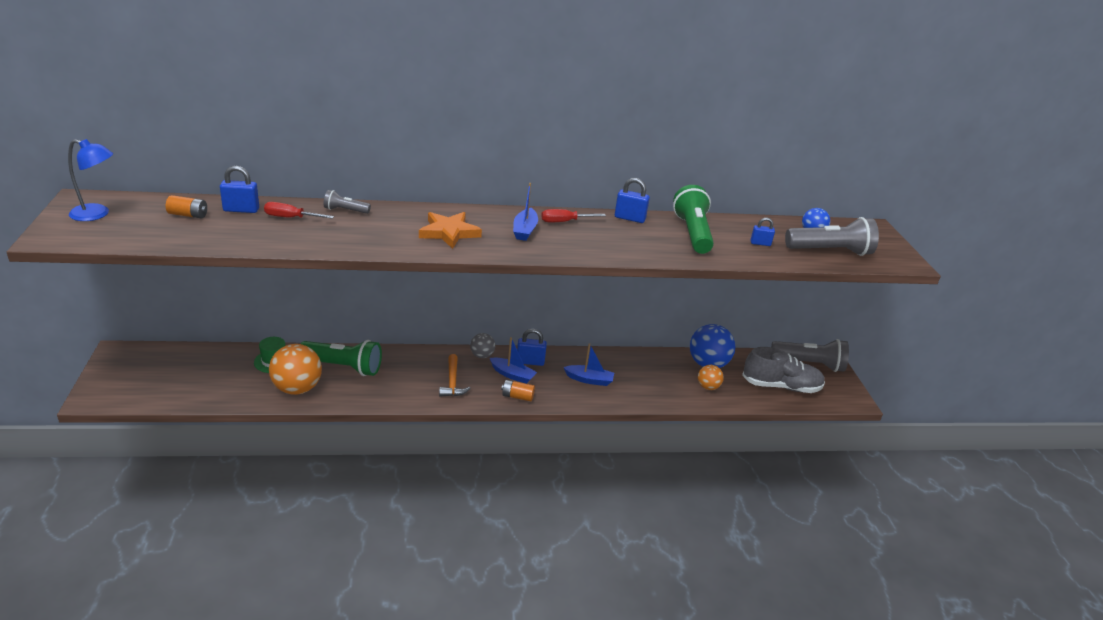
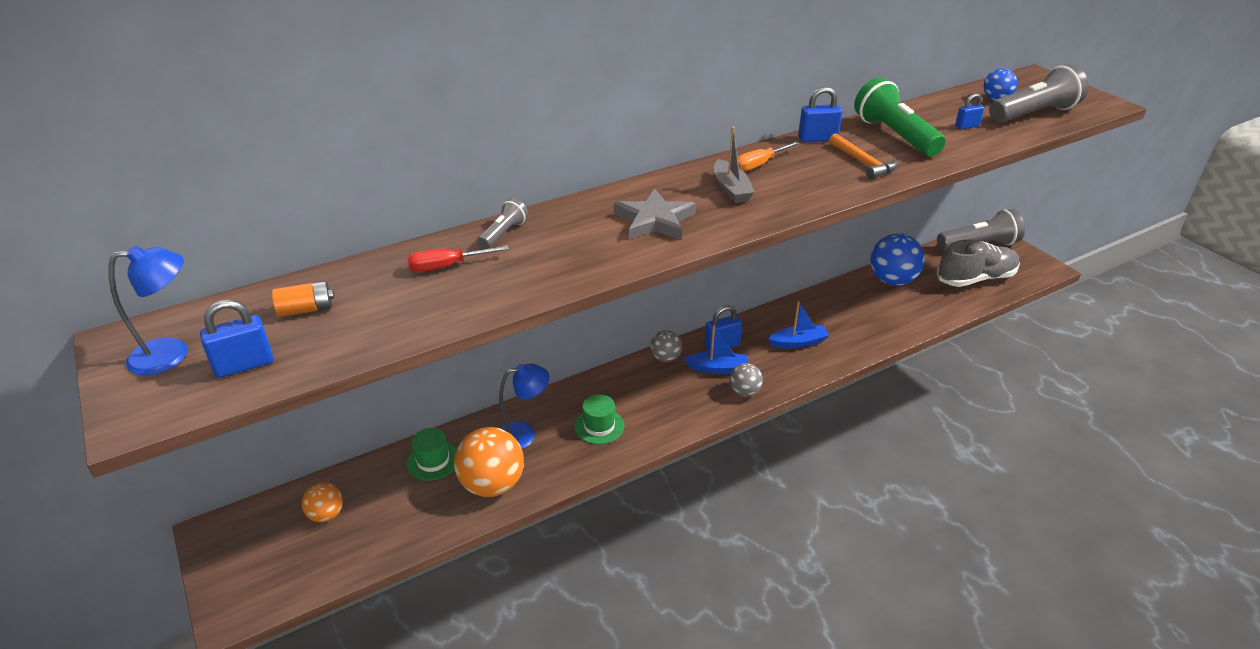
camera: 20 degrees left, 5 degrees up
blue padlock [220,166,259,213] -> blue padlock moved to [200,300,273,378]
green flashlight [300,340,382,376] -> blue lamp [499,363,549,449]
grey flashlight [324,190,371,214] -> grey flashlight turned 135 degrees clockwise [478,198,528,249]
orange star [419,212,482,249] -> grey star [614,189,696,240]
orange hammer [439,354,471,396] -> orange hammer moved to [829,133,898,180]
orange battery [501,380,535,401] -> grey ball [729,363,763,397]
blue boat [513,183,538,241] -> grey boat [714,127,755,203]
red screwdriver [541,209,606,222] -> orange screwdriver [738,141,800,171]
orange ball [698,365,724,390] -> orange ball moved to [302,483,343,522]
none -> green hat [574,394,624,444]

